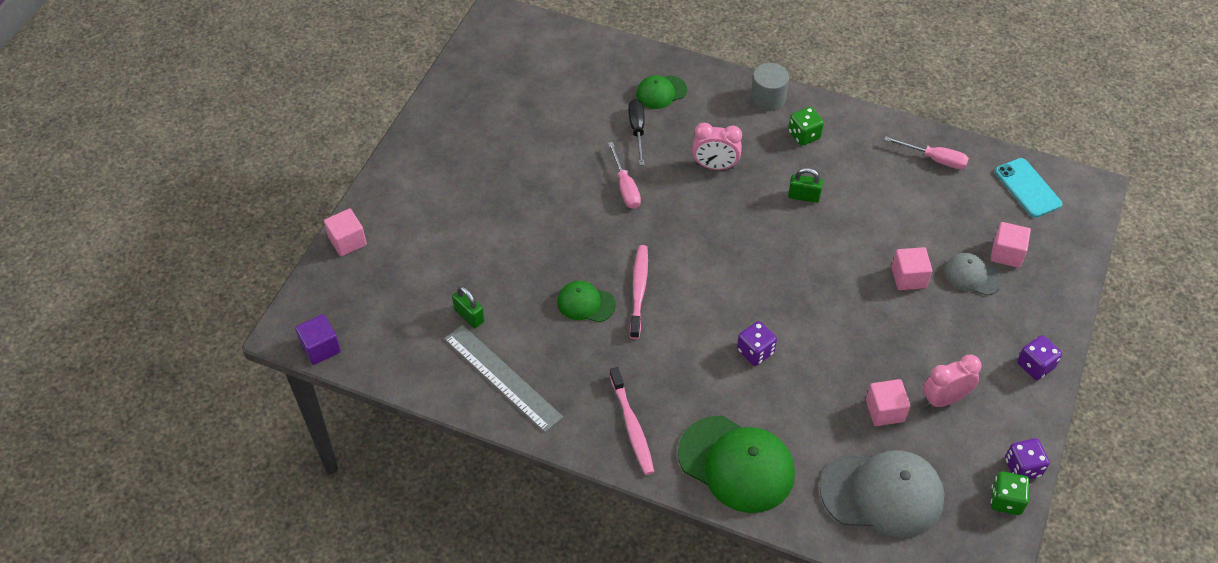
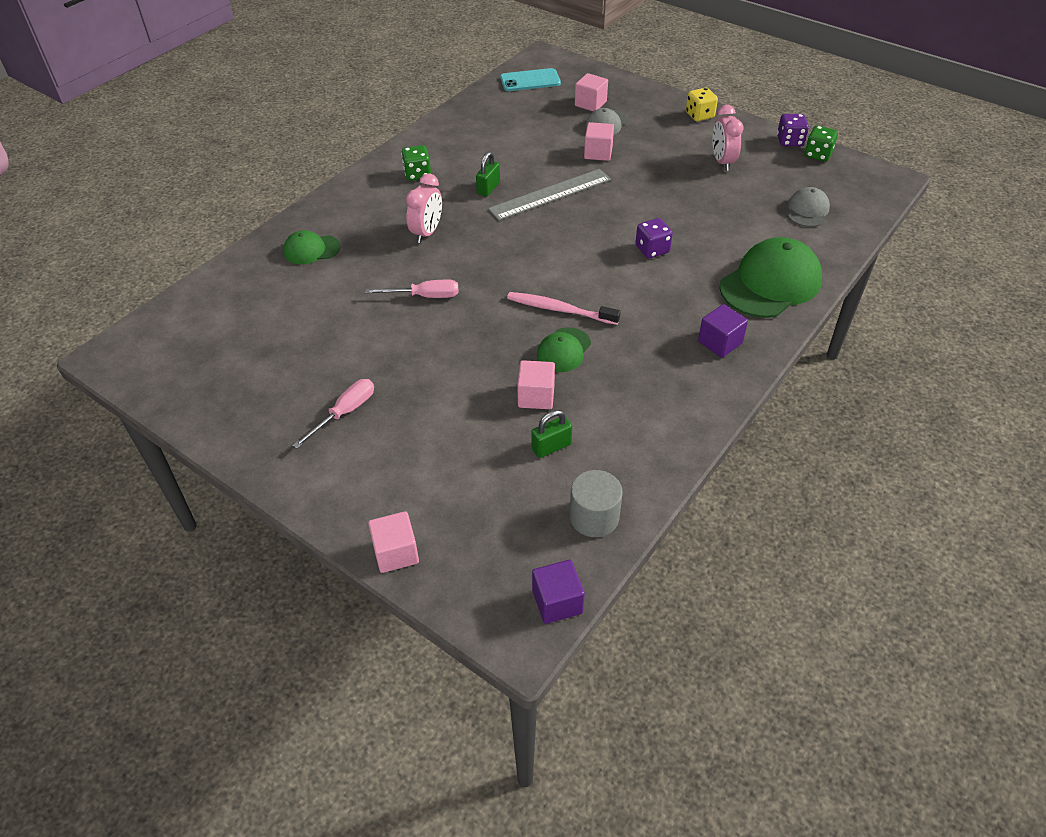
camera: 75 degrees left, 5 degrees down
grey ruler [444,325,563,432] -> grey ruler moved to [488,169,611,220]
pink toothbrush [610,367,654,475] -> purple cube [698,304,748,358]
black screwdriver [628,99,645,165] -> none
green cap [636,75,687,109] -> green cap turned 90 degrees clockwise [283,230,341,264]
grey cylinder [750,63,789,111] -> grey cylinder moved to [570,470,623,537]
grey cap [820,450,945,538] -> grey cap [788,187,830,227], size x0.53
pink cube [866,379,910,426] -> pink cube moved to [517,360,555,409]
pink screwdriver [884,136,969,169] -> pink screwdriver moved to [292,379,374,449]
purple dice [1017,335,1062,380] -> yellow dice [686,88,718,121]

